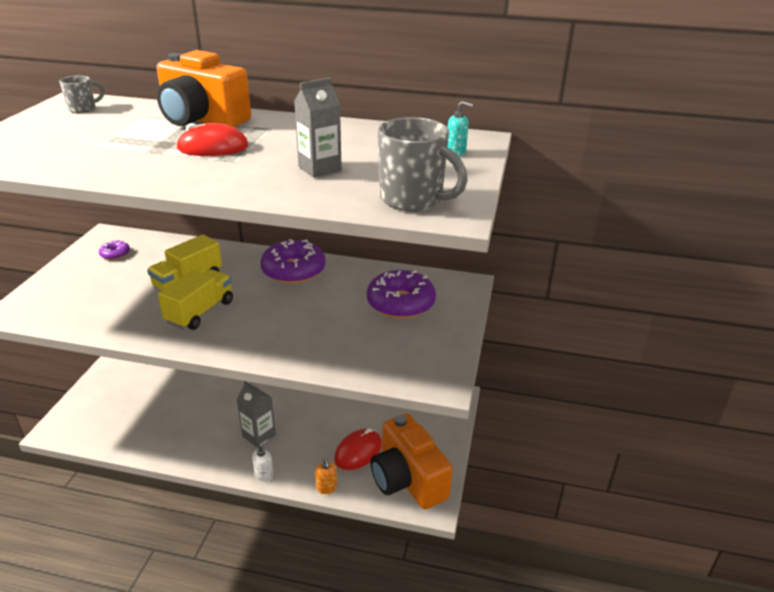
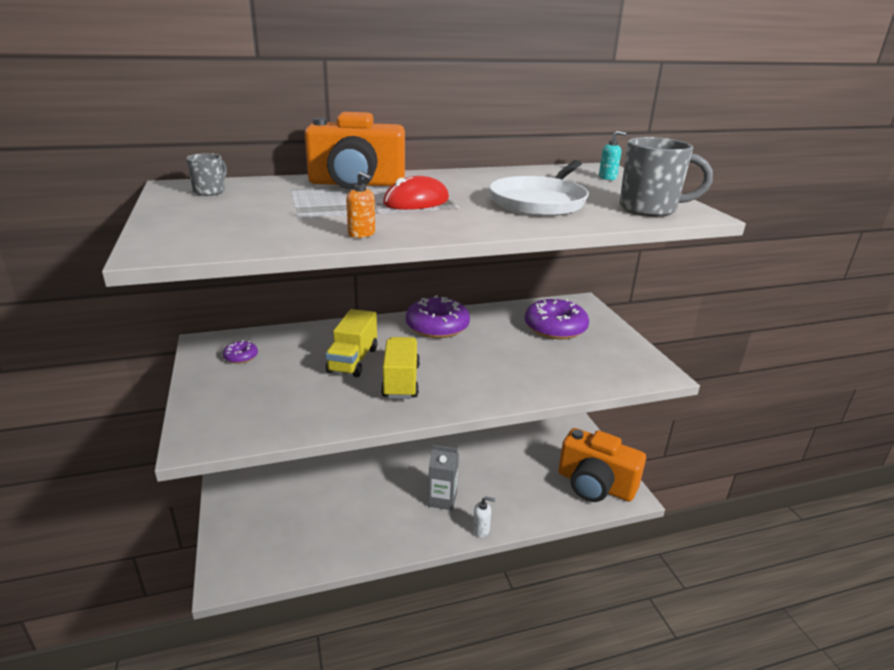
camera: 30 degrees left, 5 degrees down
white soap dispenser [252,438,274,482] -> white soap dispenser turned 90 degrees clockwise [473,496,495,537]
grey carton [294,78,342,178] -> white pan [489,160,589,216]
orange soap dispenser [315,458,337,494] -> orange soap dispenser moved to [346,171,375,238]
red mouse [334,428,382,470] -> none

